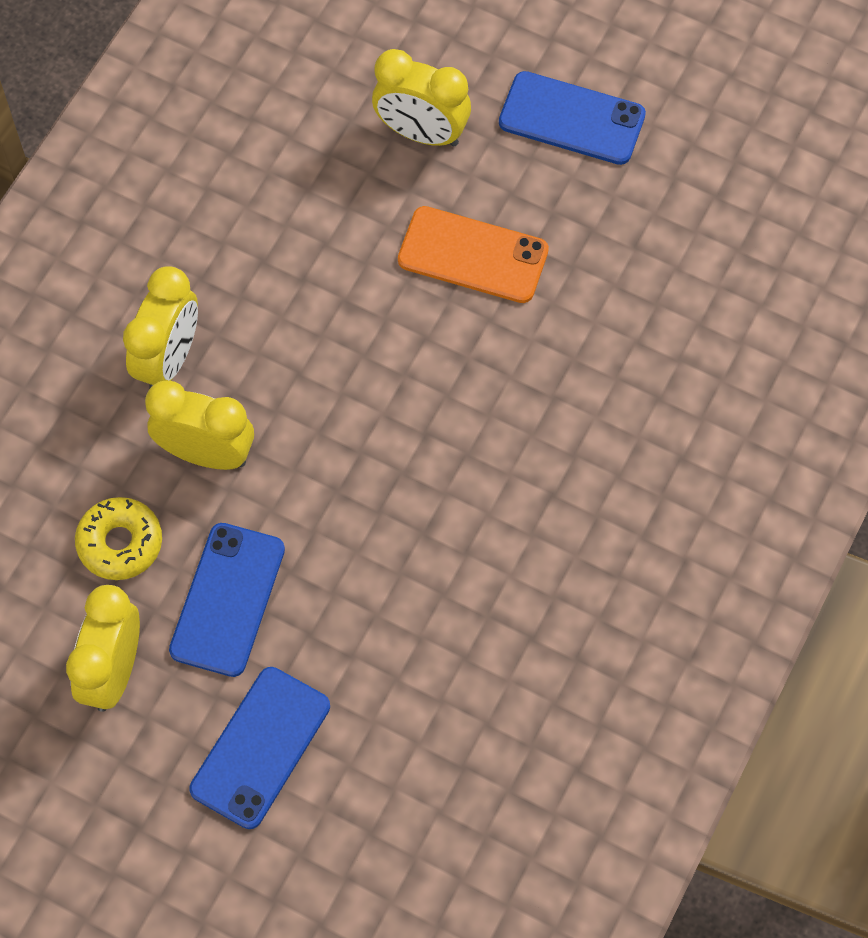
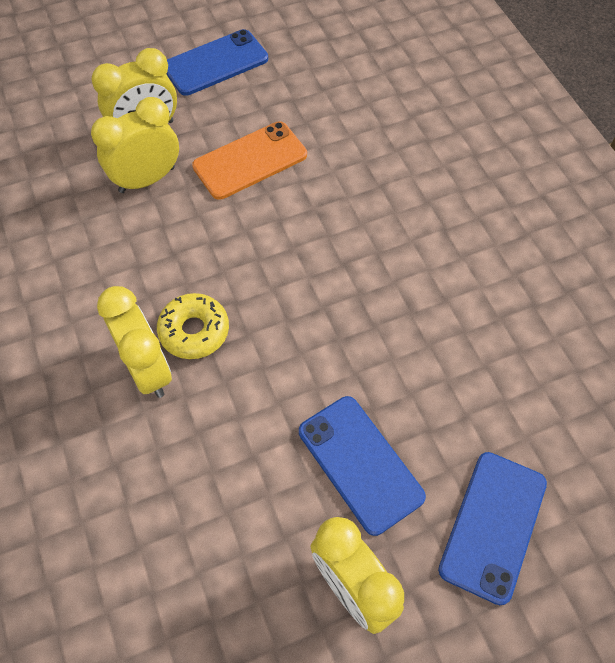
camera: 50 degrees left, 5 degrees down
yellow donut [75,497,162,580] -> yellow donut moved to [157,293,229,359]
yellow clock [145,380,254,470] -> yellow clock moved to [91,97,179,193]
blue phone [189,667,330,829] -> blue phone turned 45 degrees clockwise [438,452,547,605]

